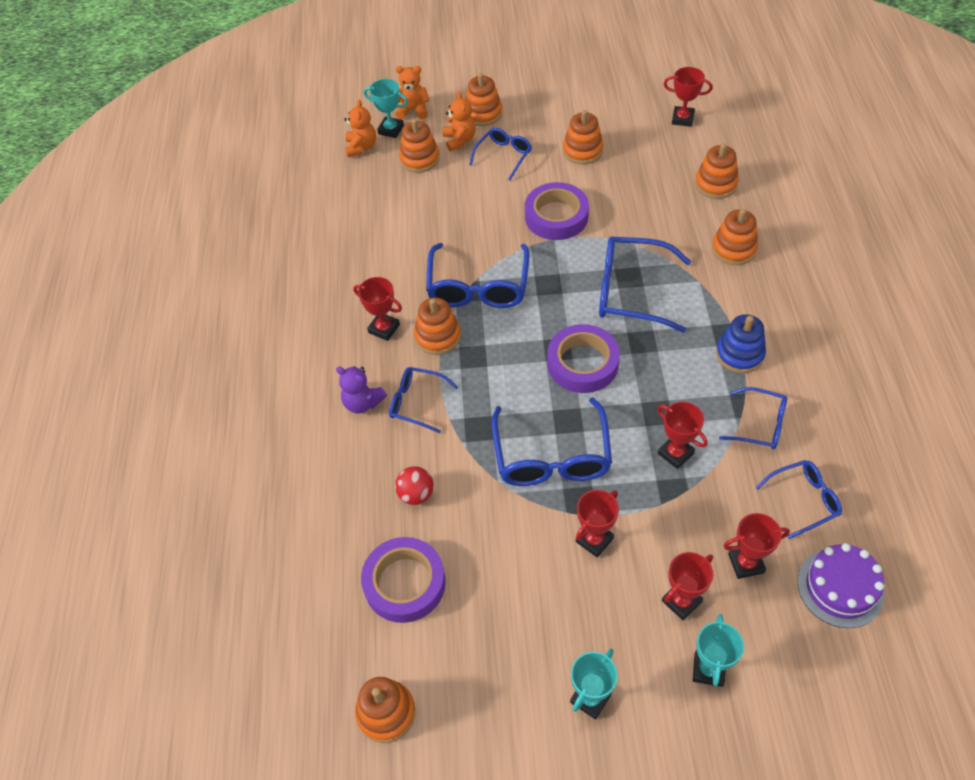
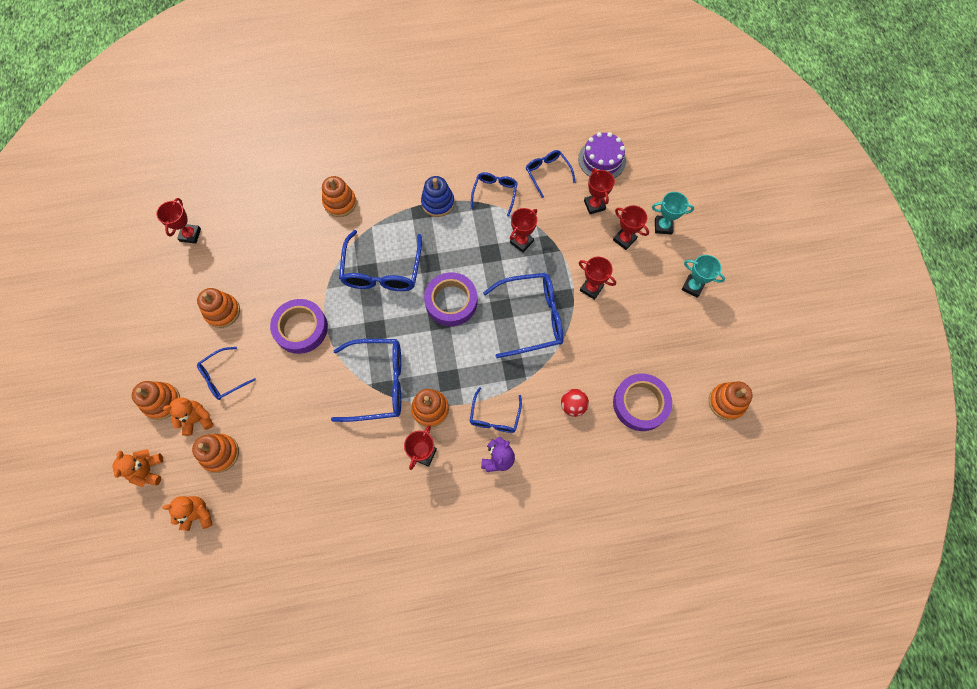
camera: 100 degrees left, 15 degrees up
turquoise trophy [364,79,408,138] -> none
blue glasses [469,128,532,180] -> blue glasses turned 60 degrees counterclockwise [197,347,256,400]
orange stacking toy [695,143,739,199] -> none

